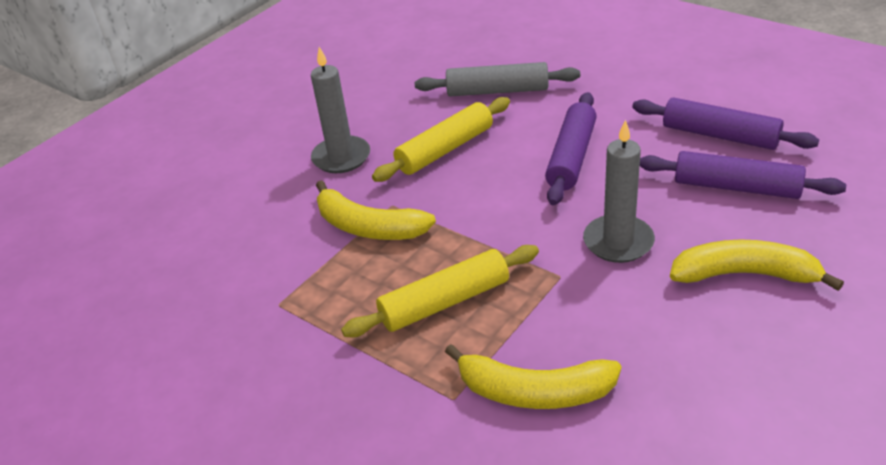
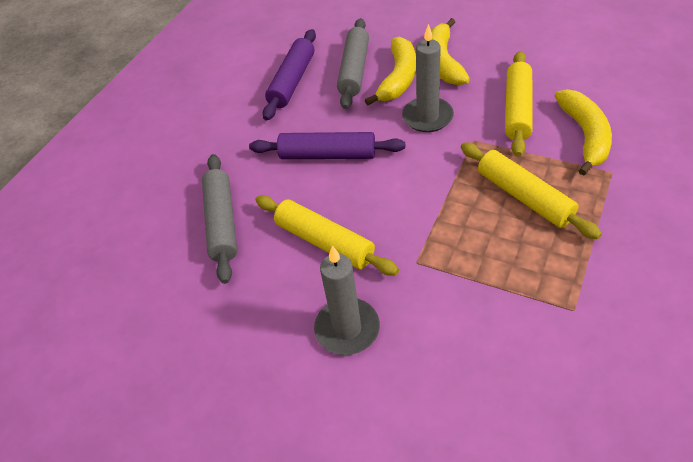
camera: 100 degrees left, 10 degrees up
yellow banana [316,180,436,240] -> yellow banana moved to [364,37,416,105]
purple rolling pin [640,151,846,199] -> grey rolling pin [337,18,369,109]
none -> yellow rolling pin [505,51,533,157]

